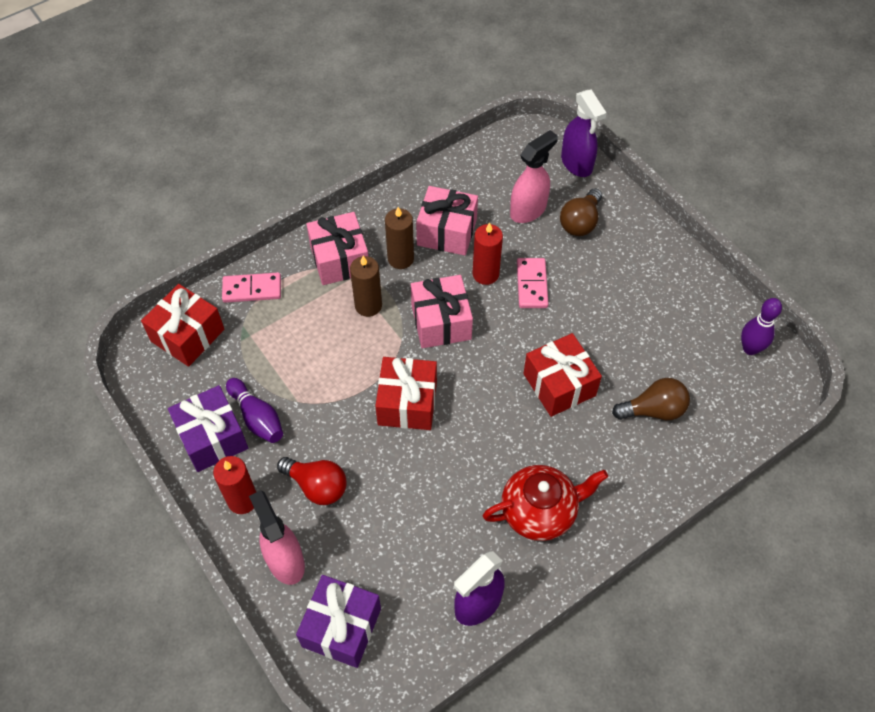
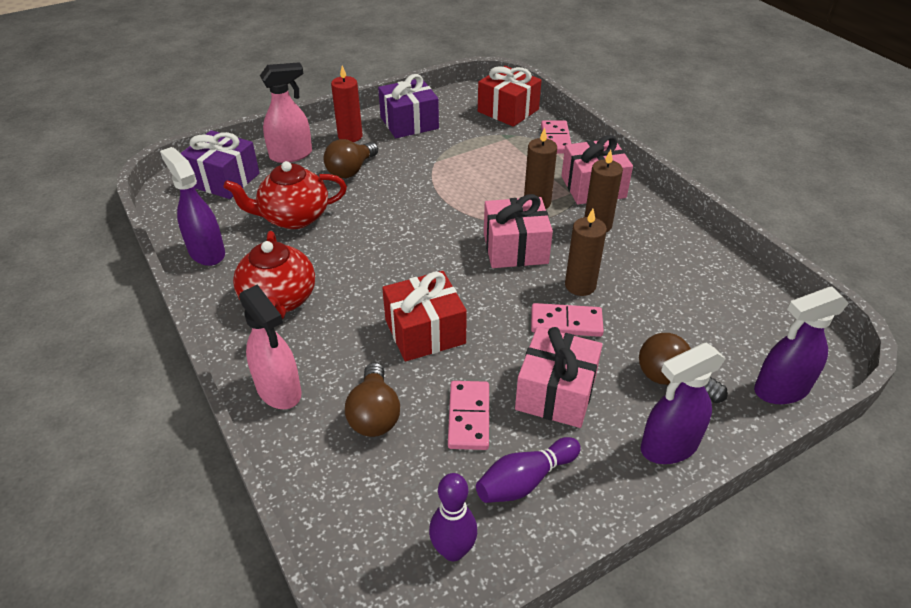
camera: 95 degrees right, 15 degrees down
purple bowling pin [226,378,283,443] -> purple bowling pin moved to [476,437,581,503]
red light bulb [277,457,347,505] -> brown light bulb [324,139,378,178]
red gift [375,357,437,430] -> none
pink gift [416,186,478,255] -> pink gift moved to [515,327,603,428]
red candle [473,222,503,285] -> brown candle [565,209,607,296]
pink spray bottle [510,130,558,223] -> pink spray bottle moved to [239,284,302,409]
none -> red teapot [223,161,347,229]
none -> pink domino [448,381,489,450]
none -> purple spray bottle [641,343,725,464]

